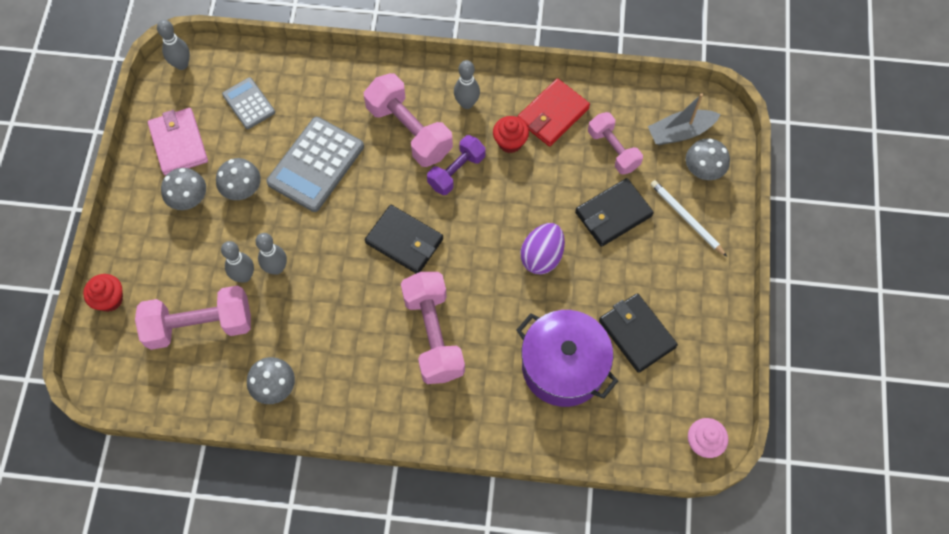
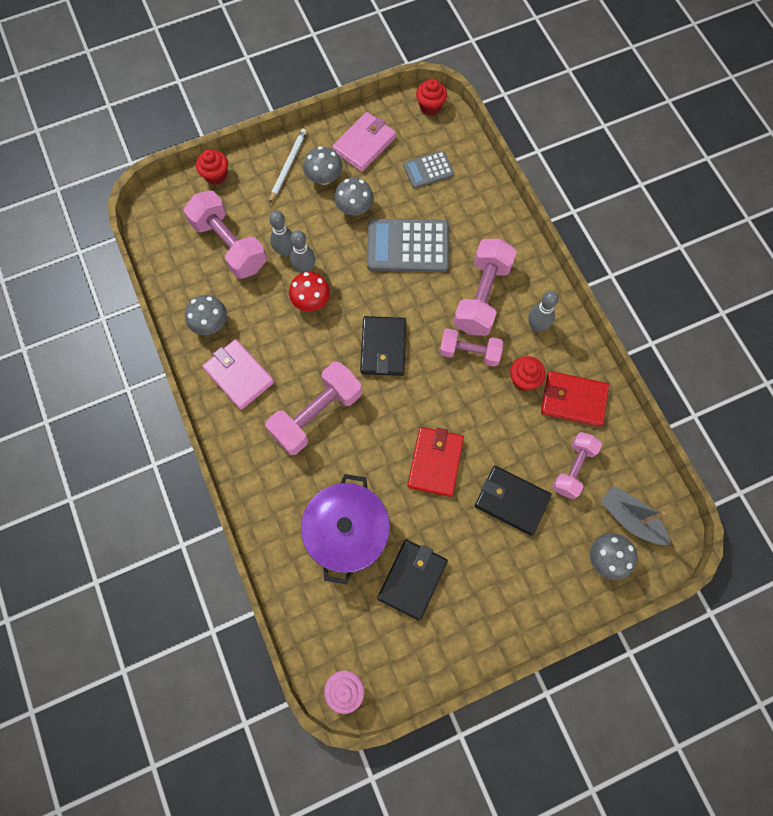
camera: 60 degrees right, 5 degrees up
grey bowling pin [157,20,190,70] -> red cupcake [416,79,447,115]
grey calculator [222,77,275,129] -> grey calculator turned 135 degrees counterclockwise [403,150,454,189]
purple dumbbell [427,135,486,195] -> pink dumbbell [440,329,503,367]
purple egg [521,223,565,274] -> red wallet [407,427,464,497]
white pencil [651,180,727,257] -> white pencil moved to [269,129,307,204]
none -> pink wallet [202,339,274,410]
none -> red mushroom [289,272,330,312]

